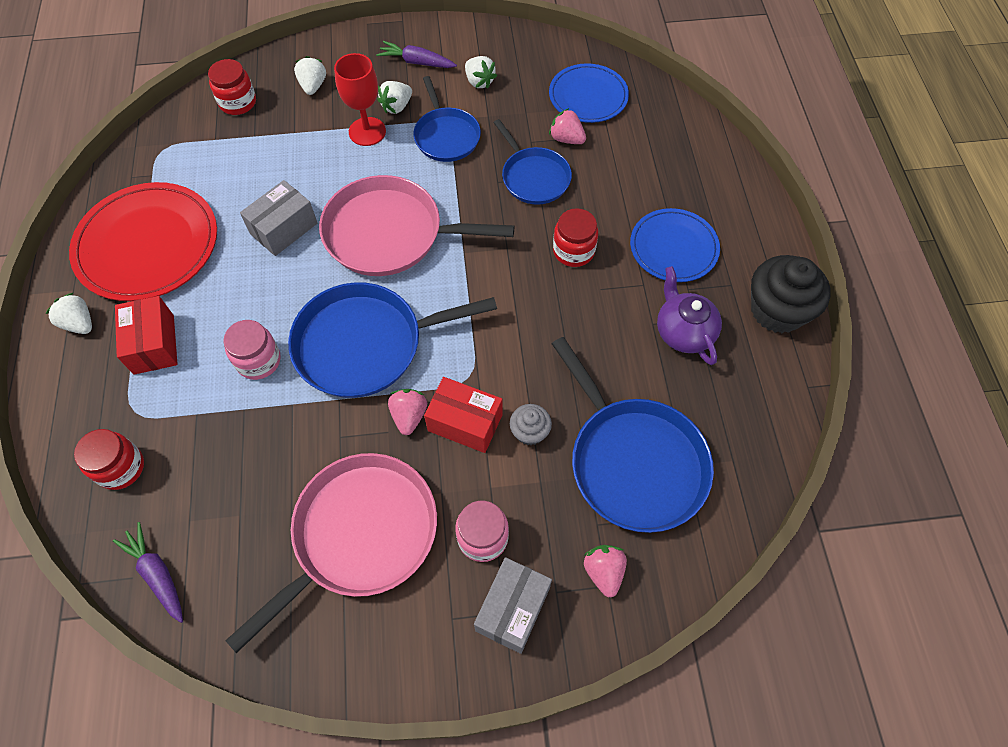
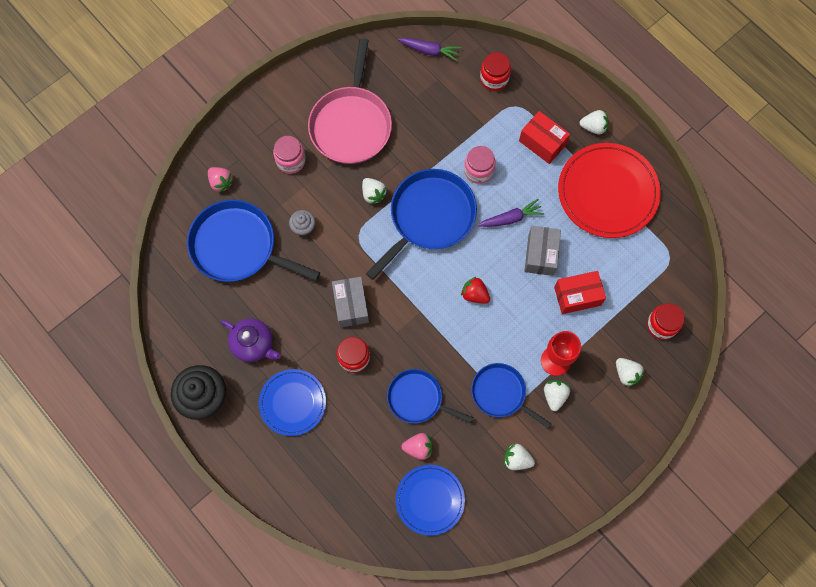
camera: 145 degrees right, 10 degrees up
pink pan [319,175,514,276] -> red strawberry [461,277,490,304]
purple carrot [376,41,457,68] -> purple carrot moved to [478,199,544,227]
pink strawberry [388,389,427,435] -> white strawberry [362,178,387,205]
red box [424,377,502,453] -> red box moved to [554,271,606,314]
grey box [474,557,552,654] -> grey box moved to [332,277,369,328]

